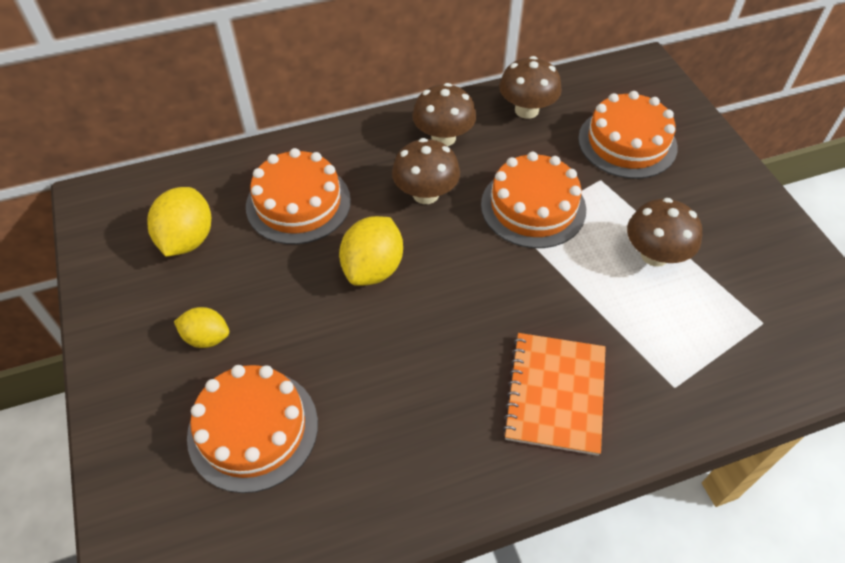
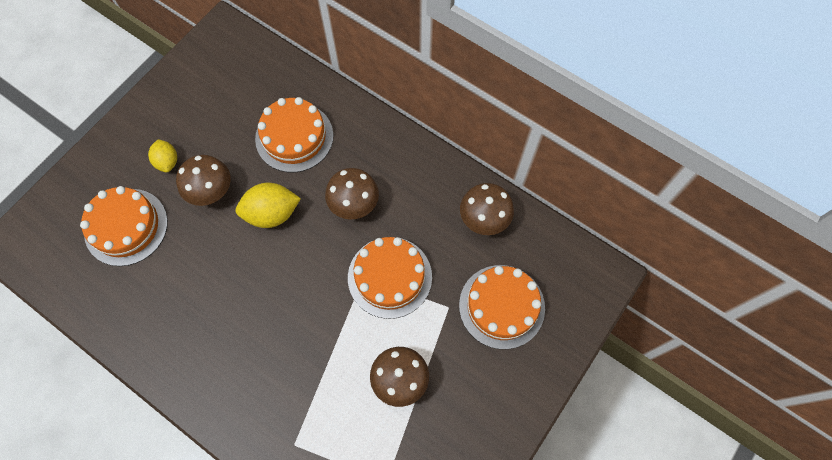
camera: 55 degrees right, 15 degrees up
yellow lemon [147,187,211,257] -> none
brown mushroom [412,83,476,146] -> brown mushroom moved to [176,155,231,206]
orange notebook [503,333,606,456] -> none

